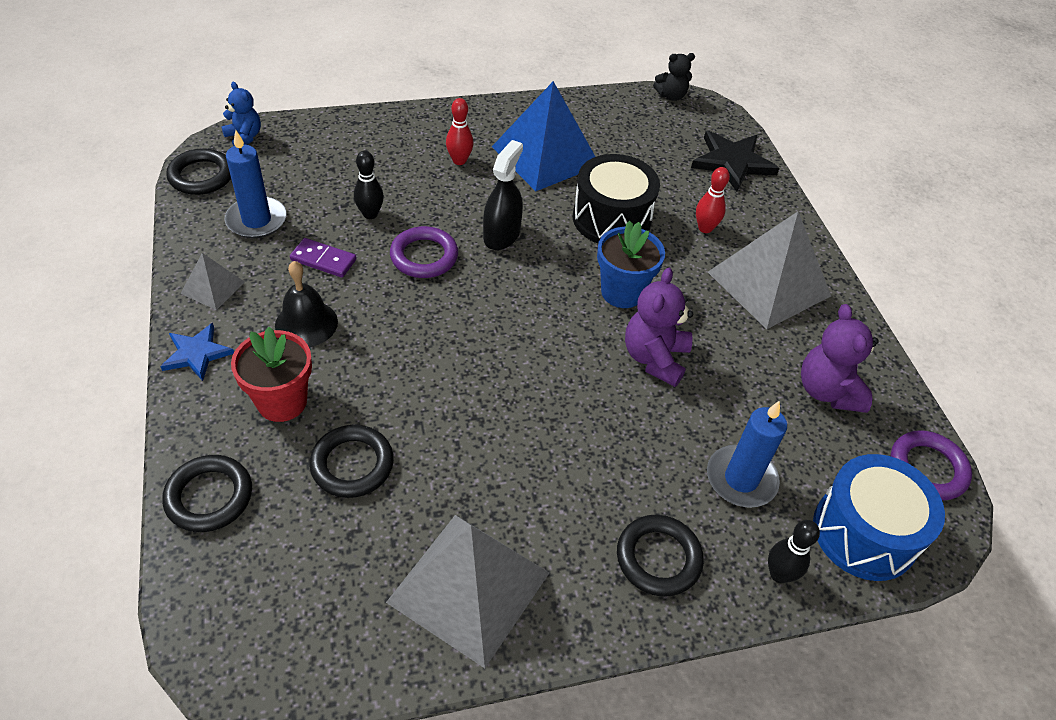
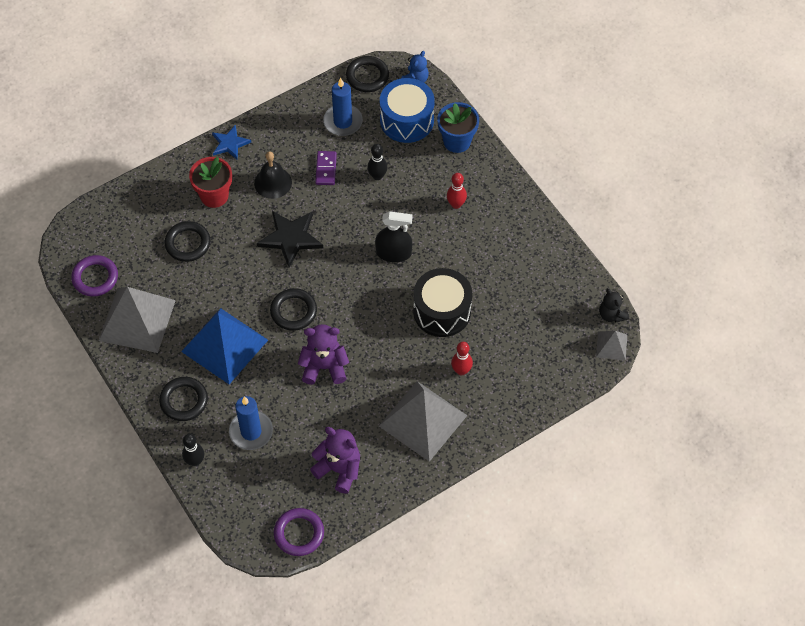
camera: 75 degrees right, 10 degrees up
black ring [162,455,252,532] -> black ring moved to [270,288,317,331]
grey pyramid [180,253,245,310] -> grey pyramid moved to [596,331,627,361]
purple ring [390,226,458,278] -> purple ring moved to [71,255,118,297]
blue pyramid [492,81,595,191] -> blue pyramid moved to [181,308,268,384]
blue flower pot [597,221,665,308] -> blue flower pot moved to [437,102,479,153]
black star [691,131,779,192] -> black star moved to [257,211,323,268]
purple teddy bear [801,304,879,413] -> purple teddy bear turned 60 degrees clockwise [310,427,360,494]
blue drum [813,454,945,581] -> blue drum moved to [380,78,435,143]

